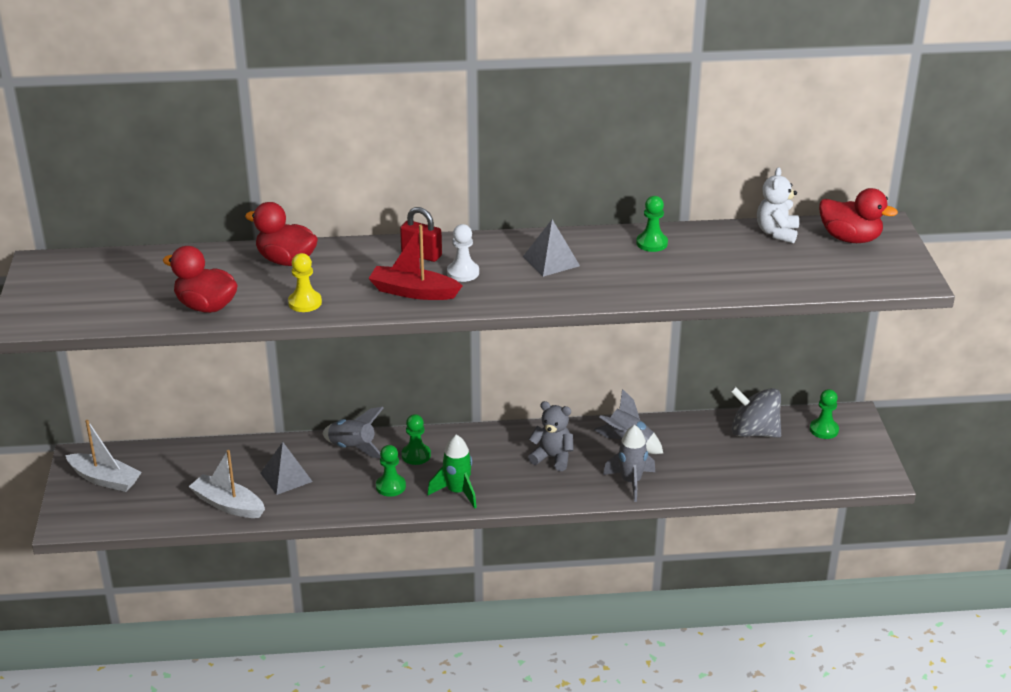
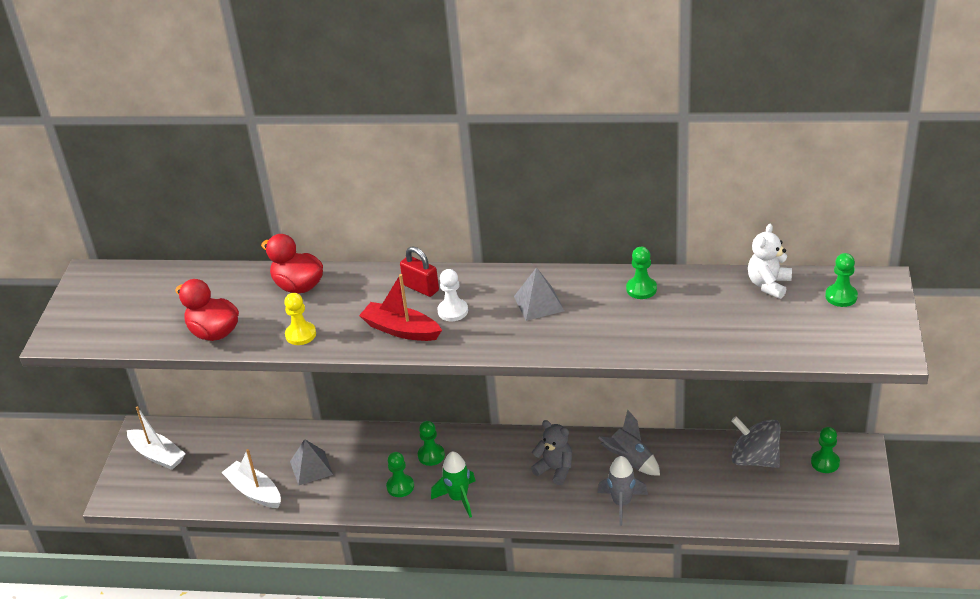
camera: 15 degrees right, 5 degrees up
grey rocket [322,406,384,458] -> none
red duck [819,188,898,243] -> green pawn [825,253,858,307]

